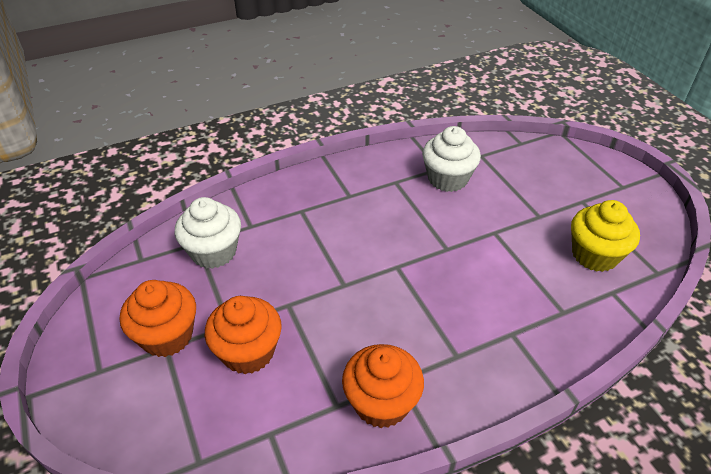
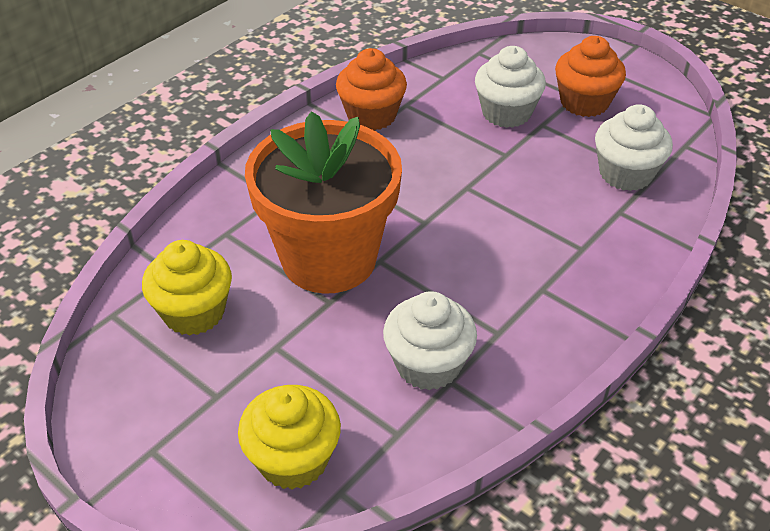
camera: 155 degrees right, 0 degrees up
orange cupcake [205,296,282,374] -> white cupcake [475,46,546,128]
none -> yellow cupcake [238,385,341,490]
none -> orange flower pot [245,111,402,294]

